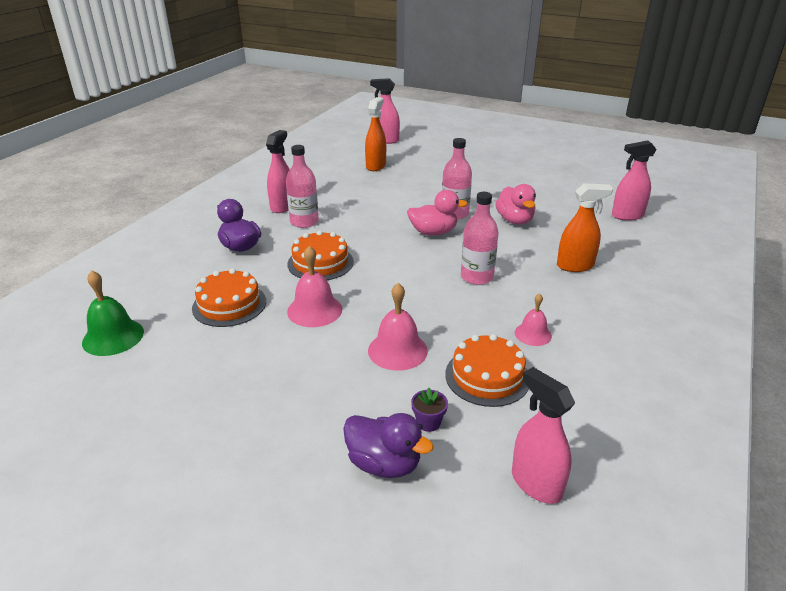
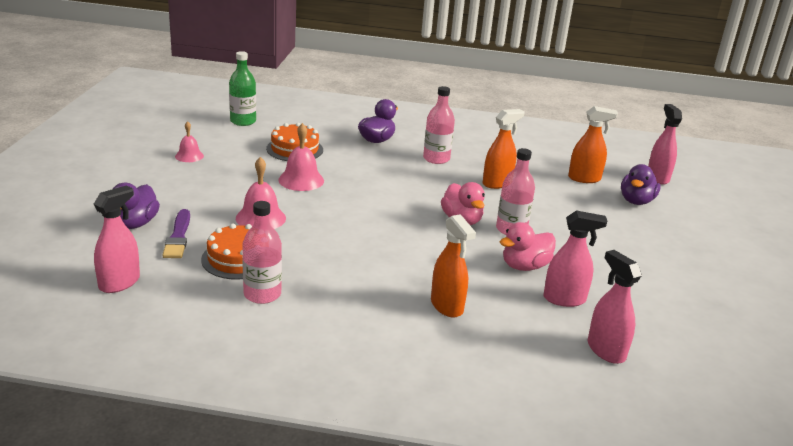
camera: 70 degrees right, 5 degrees down
green bell [82,270,144,356] -> green bottle [229,51,256,126]
pink spray bottle [266,130,290,213] -> pink spray bottle moved to [543,210,607,307]
orange cake [288,230,354,280] -> none
purple flower pot [411,388,448,432] -> purple brush [162,209,190,258]
pink bottle [461,192,499,285] -> pink bottle moved to [242,201,282,304]
pink bell [515,293,552,346] -> pink bell moved to [175,121,204,162]
none -> orange spray bottle [483,109,525,189]
none -> purple duck [621,164,661,205]

